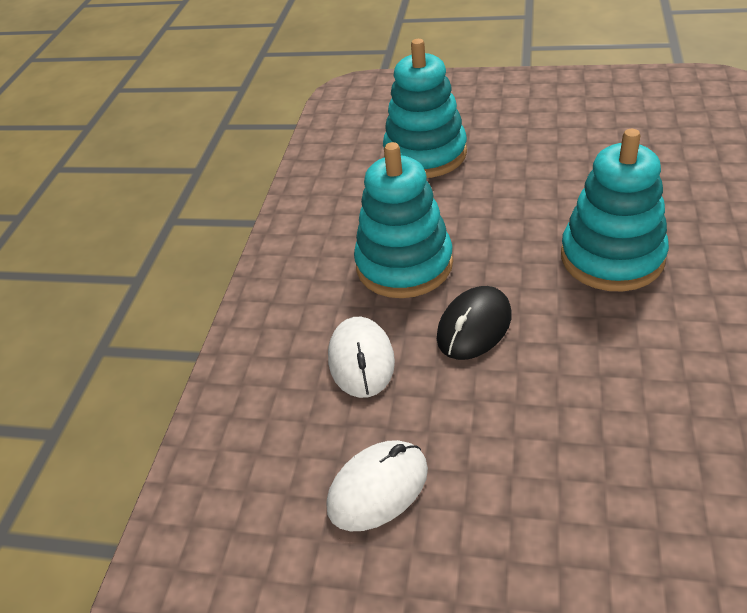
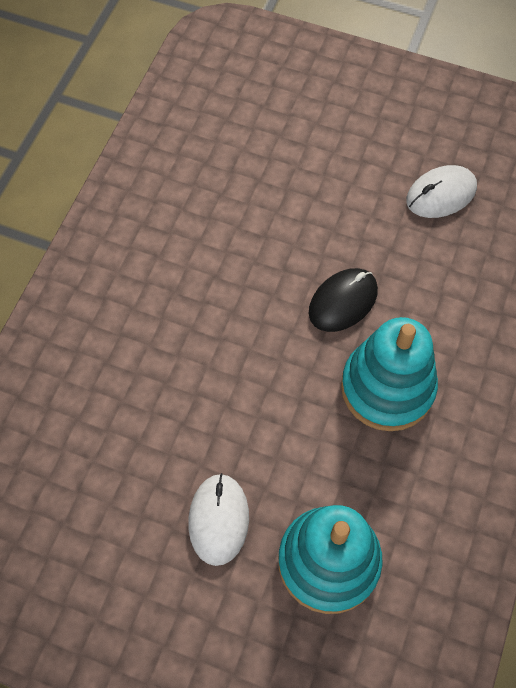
camera: 175 degrees left, 20 degrees up
white mouse [328,317,395,398] -> white mouse moved to [188,473,249,566]
turquoise stacking toy [561,129,669,291] -> none

